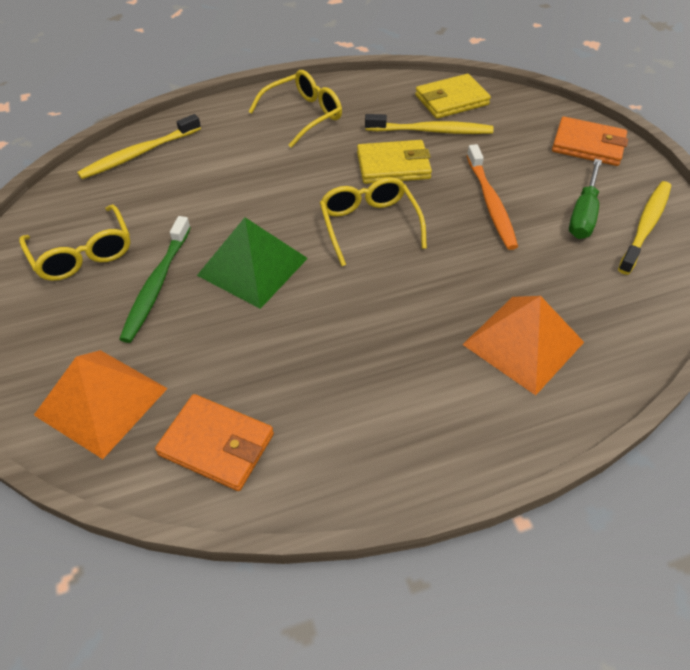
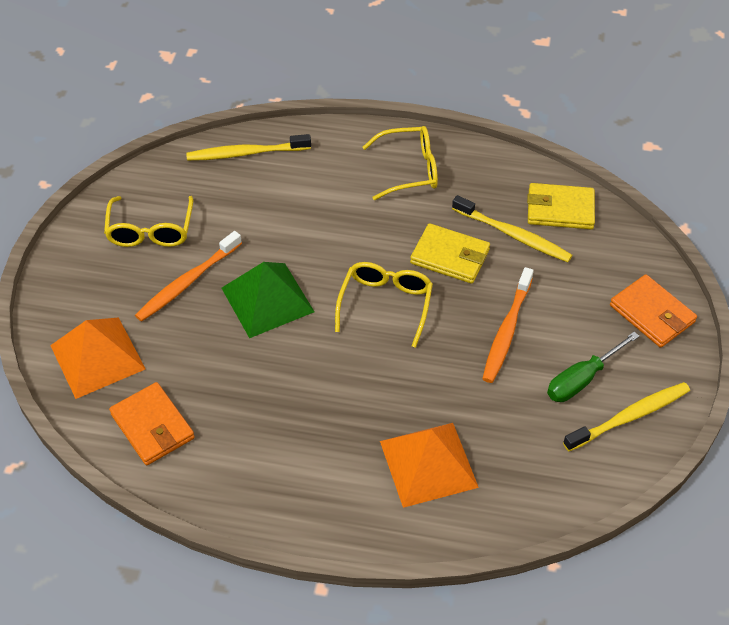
camera: 30 degrees right, 0 degrees up
green toothbrush [119,216,191,343] -> orange toothbrush [135,231,242,322]

